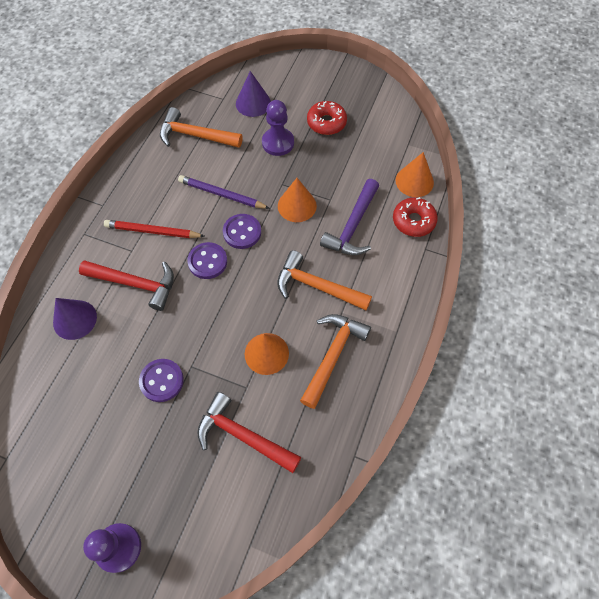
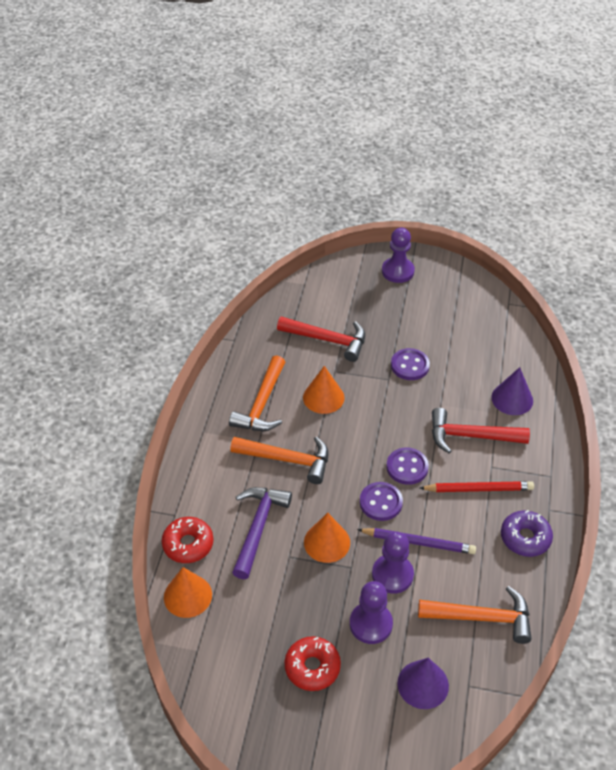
camera: 170 degrees right, 15 degrees down
none -> purple pawn [372,532,414,594]
none -> purple donut [501,510,553,557]

